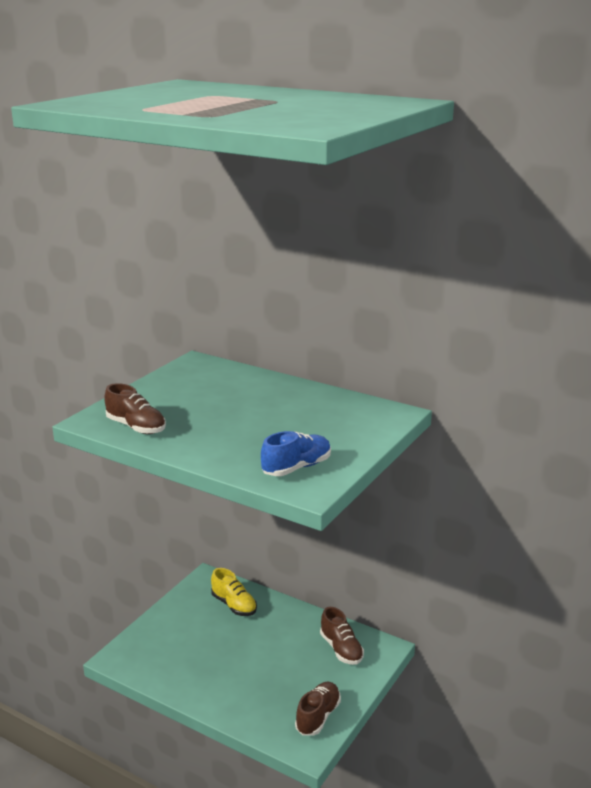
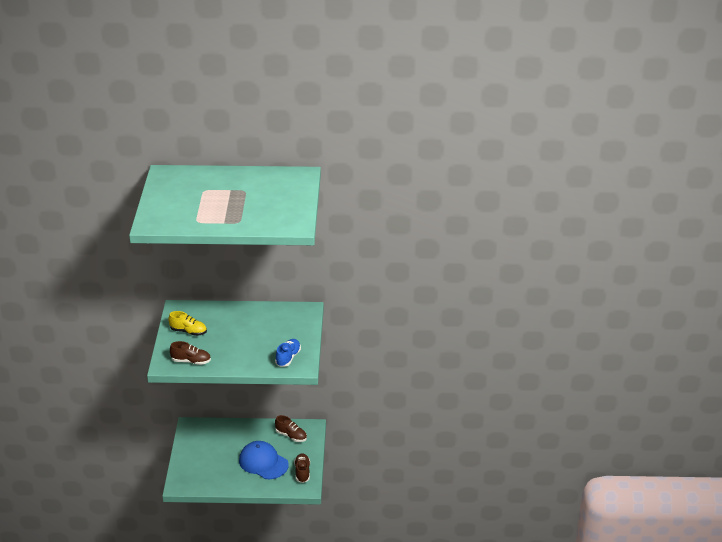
camera: 30 degrees left, 10 degrees up
yellow shoe [211,568,257,616] -> yellow shoe moved to [168,311,207,336]
none -> blue cap [239,441,289,479]

